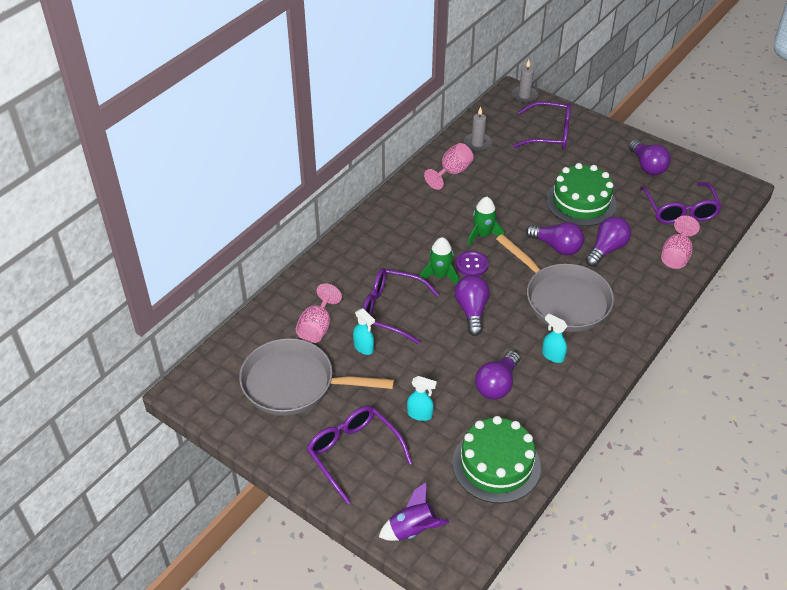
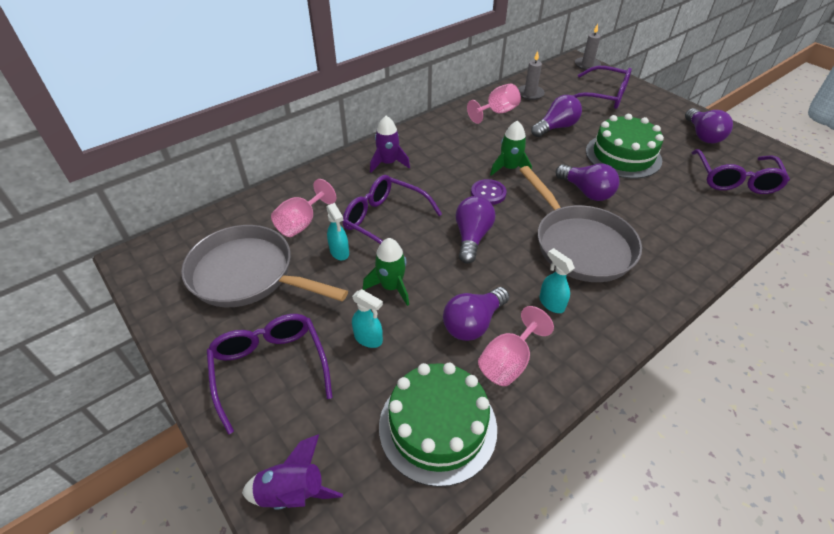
camera: 15 degrees right, 0 degrees up
green rocket [419,237,459,284] -> green rocket moved to [363,238,409,306]
purple light bulb [585,216,631,267] -> purple light bulb moved to [531,95,582,137]
pink goblet [661,215,700,269] -> pink goblet moved to [478,306,554,386]
none -> purple rocket [370,116,410,173]

